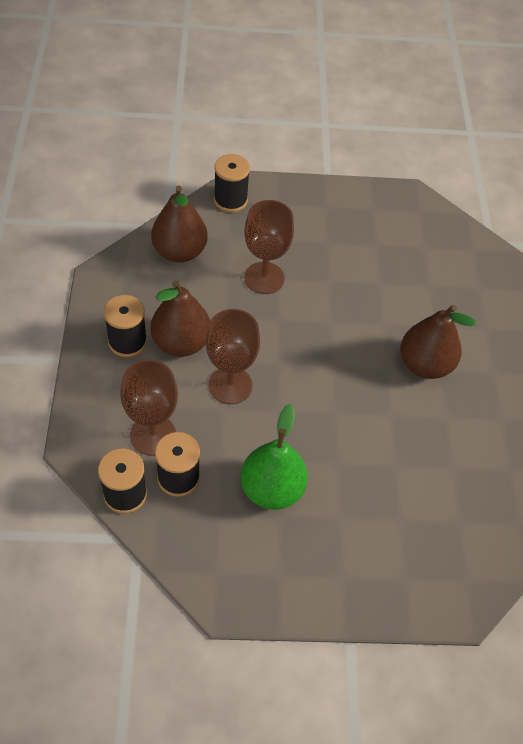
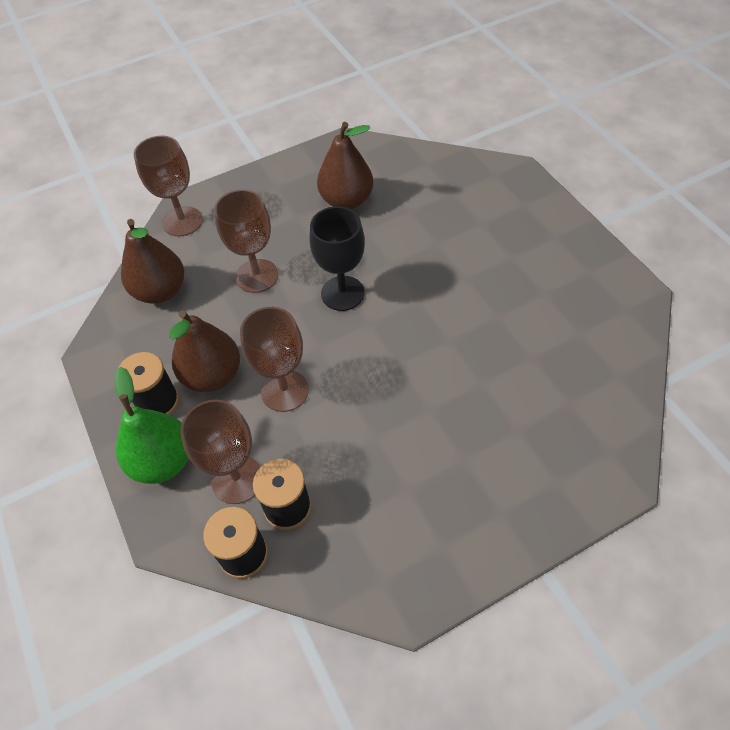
camera: 20 degrees left, 0 degrees up
black spool [214,154,250,212] -> brown goblet [134,136,203,236]
green pear [241,404,308,510] -> green pear moved to [114,367,188,484]
brown pear [400,305,476,379] -> brown pear moved to [317,122,373,209]
none -> black goblet [309,206,365,311]

